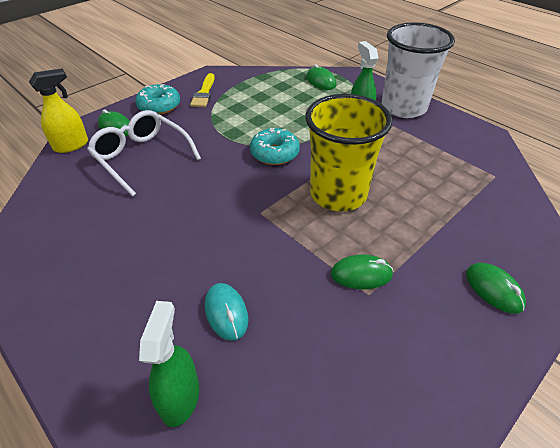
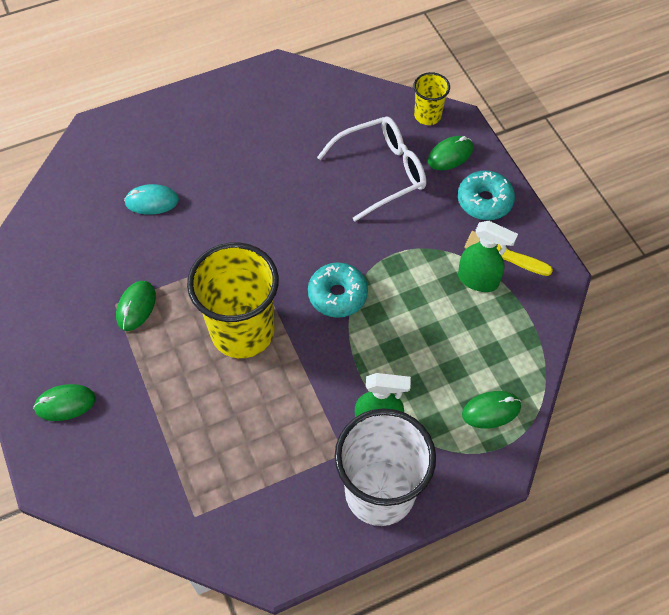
camera: 110 degrees right, 15 degrees up
yellow spray bottle [29,68,88,153] -> yellow cup [413,72,450,125]
green spray bottle [139,301,199,427] -> green spray bottle moved to [458,221,518,292]

